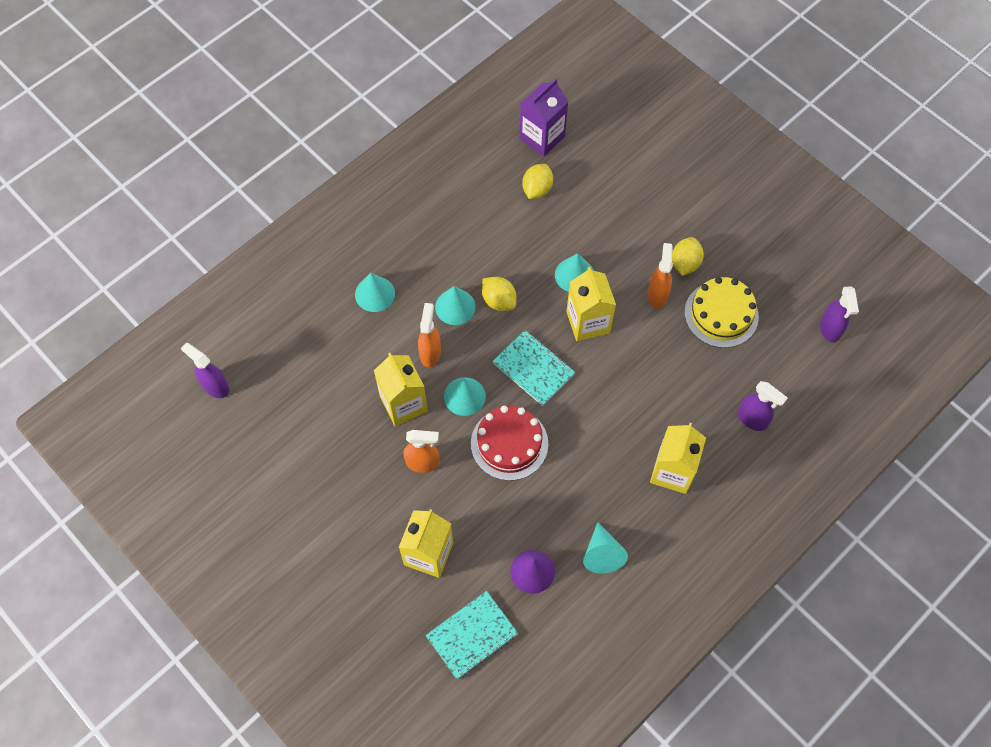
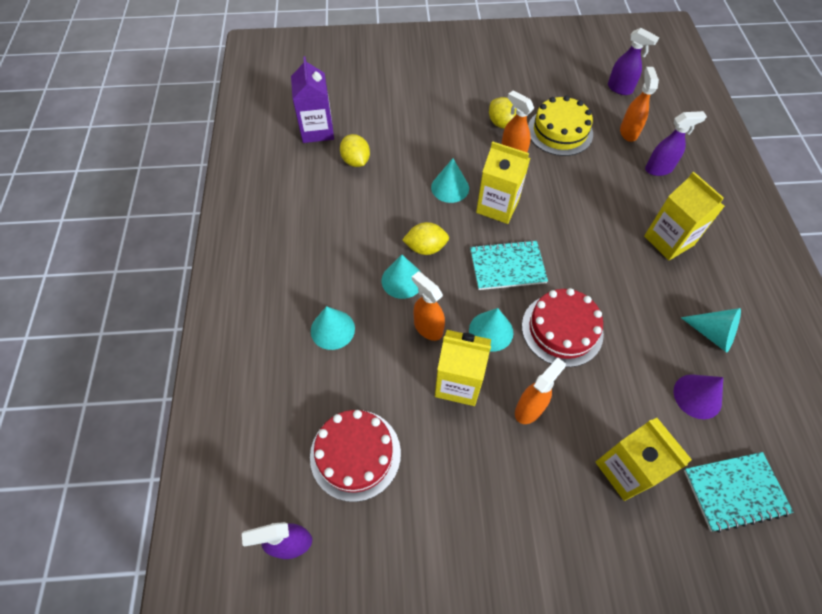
camera: 50 degrees left, 5 degrees down
turquoise notebook [426,591,518,679] -> turquoise notebook turned 75 degrees clockwise [684,452,794,533]
none -> red cake [310,410,401,502]
none -> orange spray bottle [620,67,659,142]

